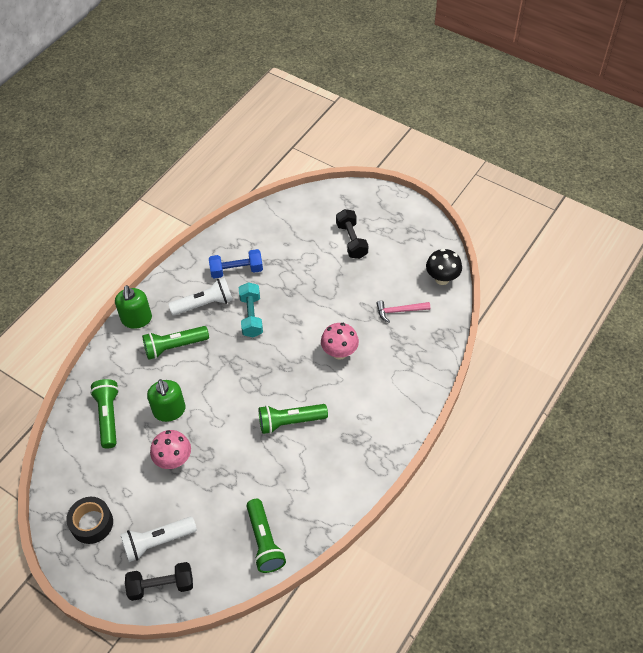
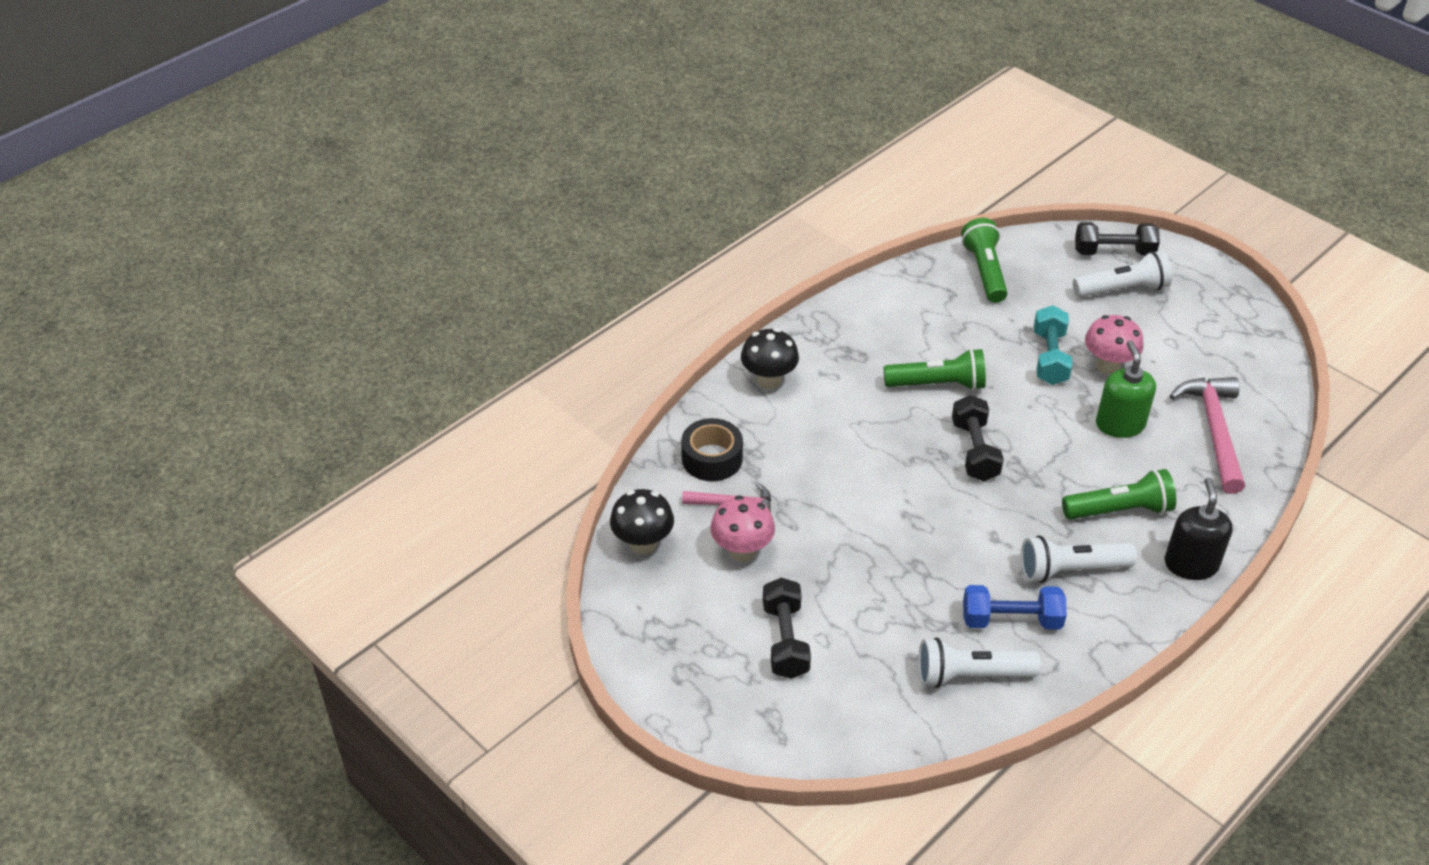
camera: 170 degrees left, 10 degrees down
black tape [66,497,113,544] -> black tape moved to [681,418,743,481]
green flashlight [90,379,119,448] -> pink hammer [1170,377,1245,494]
green soap dispenser [115,285,152,329] -> black soap dispenser [1165,478,1233,580]
turquoise dumbbell [239,282,263,337] -> turquoise dumbbell moved to [1034,305,1073,385]
pink mushroom [321,323,359,360] -> pink mushroom moved to [710,495,775,562]
none -> black mushroom [741,328,799,389]
none -> white flashlight [918,637,1041,688]
none -> black dumbbell [952,395,1004,481]

